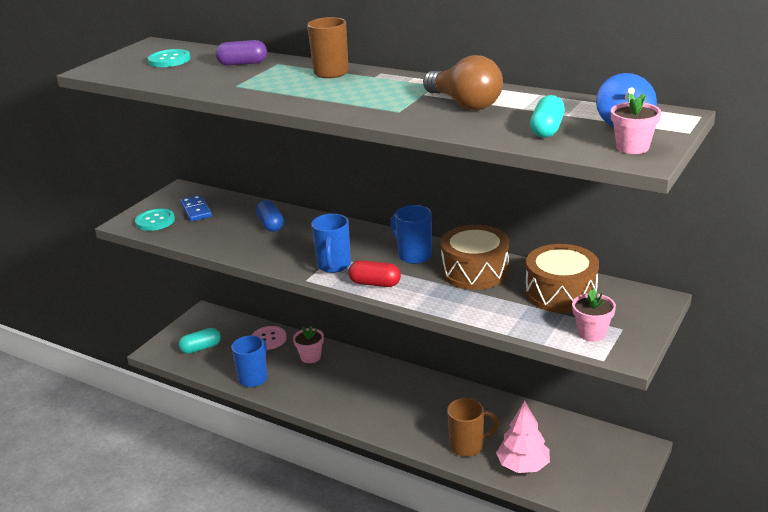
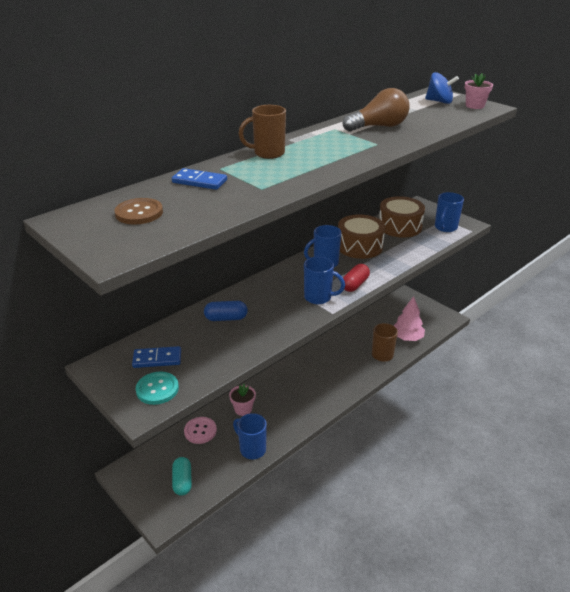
camera: 75 degrees left, 5 degrees up
turquoise button [148,49,190,67] -> brown button [114,198,163,224]
purple capsule [216,40,267,66] -> blue domino [172,168,227,190]
turquoise capsule [530,95,565,138] -> none
pink flower pot [572,289,616,341] -> blue mug [435,192,464,232]

